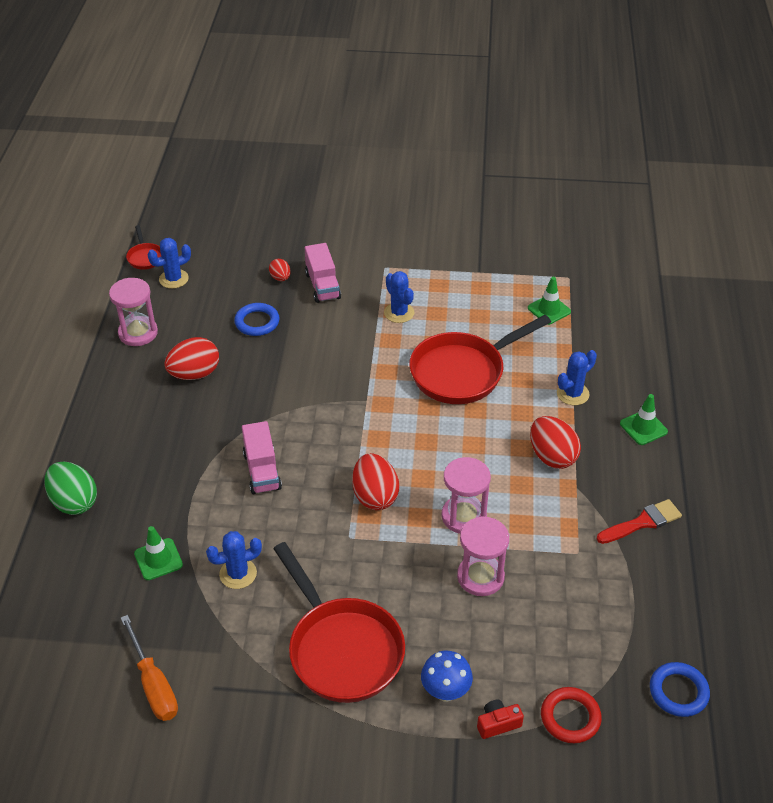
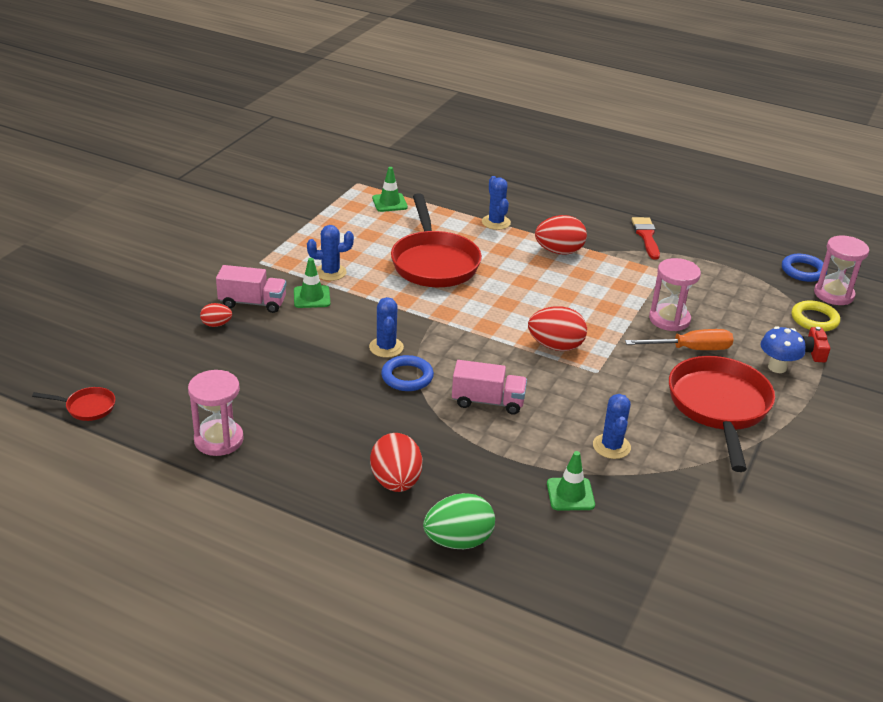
camera: 70 degrees left, 10 degrees down
orange screwdriver [121,615,178,721] -> orange screwdriver moved to [625,329,734,350]
blue cactus [148,238,191,289] -> blue cactus moved to [369,297,404,358]
red egg [164,337,219,380] -> red egg moved to [370,433,422,492]
blue ring [234,303,280,336] -> blue ring moved to [381,355,434,391]
red pan [273,542,405,703] -> red pan turned 75 degrees counterclockwise [669,356,775,472]
pink hourglass [442,457,491,534] -> pink hourglass moved to [814,236,869,305]
red ring [541,687,602,743] -> yellow ring [792,300,840,332]
green traffic cone [620,394,668,445] -> green traffic cone moved to [294,258,330,308]

